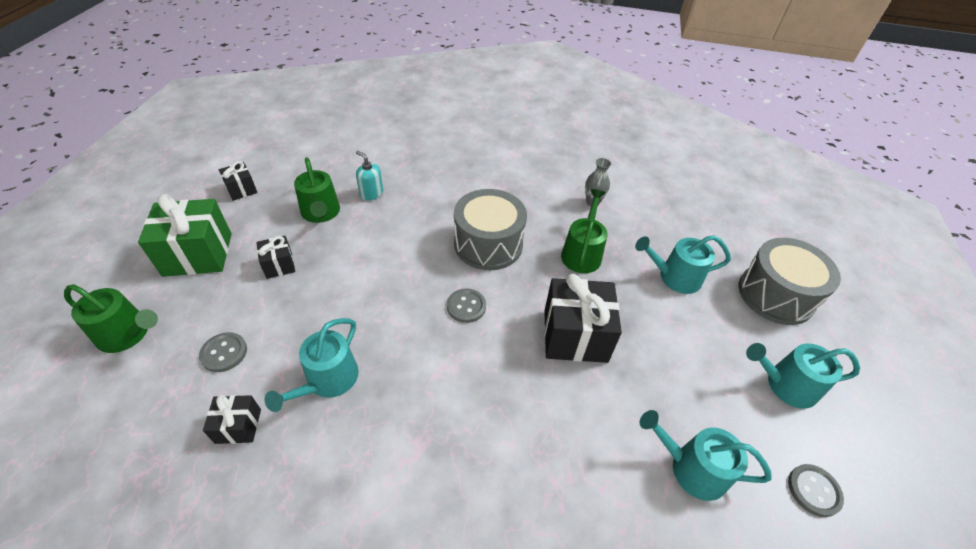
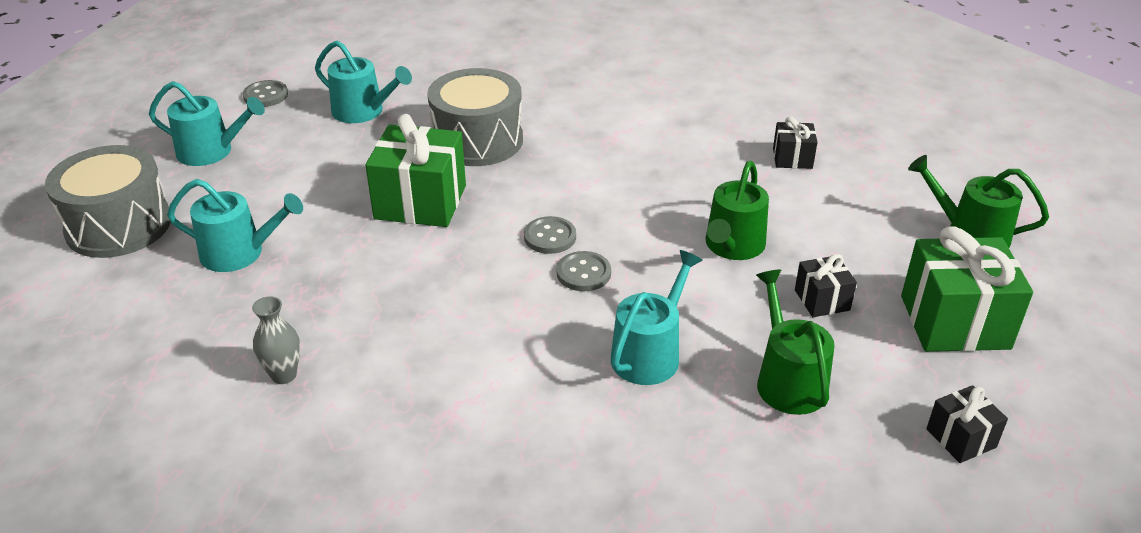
camera: 170 degrees left, 10 degrees down
grey button [199,332,247,372] -> grey button moved to [557,251,611,291]
turquoise watering can [264,318,359,412] -> turquoise watering can moved to [611,250,703,385]
turquoise soap dispenser [356,151,383,200] -> none
grey drum [454,189,527,270] -> grey drum moved to [427,68,523,166]
black gift [544,274,622,363] -> green gift [365,114,466,227]
green watering can [561,189,608,273] -> green watering can moved to [706,161,769,260]

